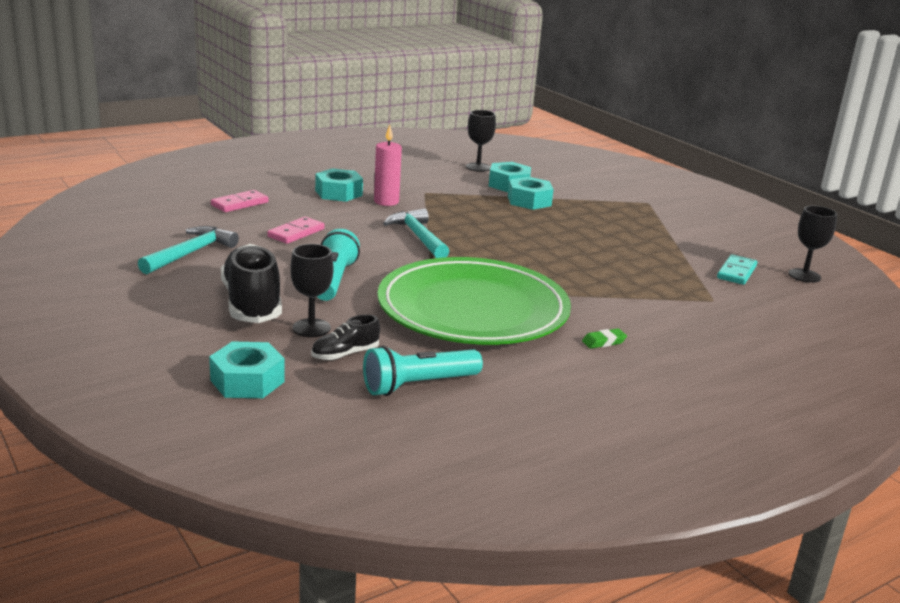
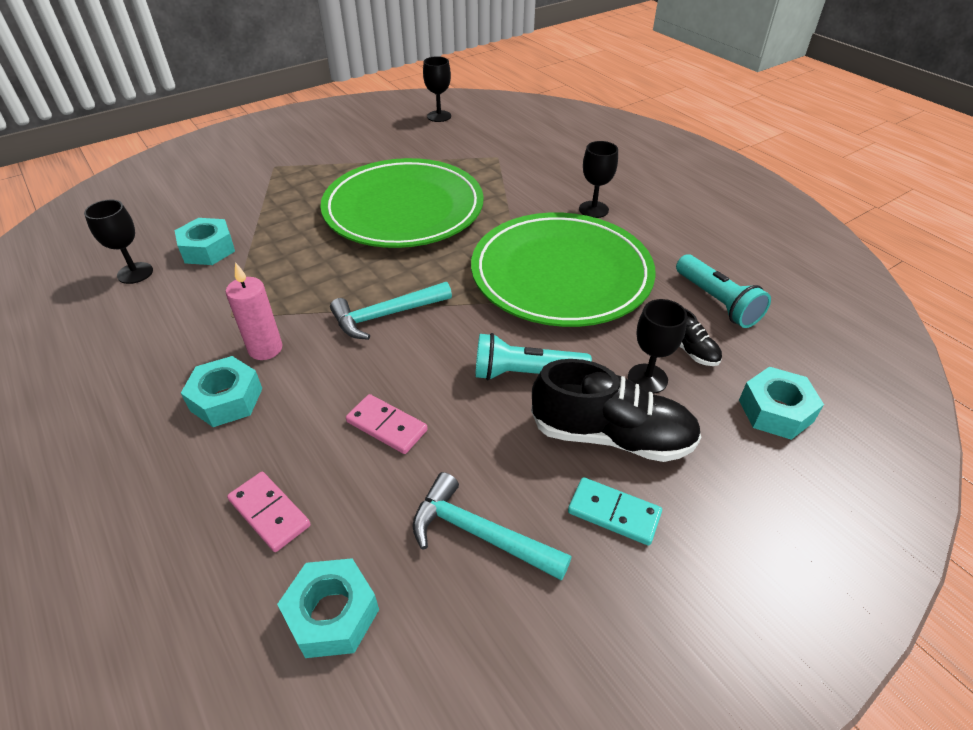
camera: 90 degrees left, 20 degrees up
black shoe [221,244,282,323] -> black shoe turned 150 degrees counterclockwise [531,359,701,462]
turquoise nut [508,177,554,210] -> turquoise nut moved to [277,558,379,658]
green eraser [582,329,627,349] -> black goblet [579,141,618,218]
turquoise domino [717,254,757,285] -> turquoise domino moved to [568,477,662,546]
none -> green plate [320,158,484,248]

